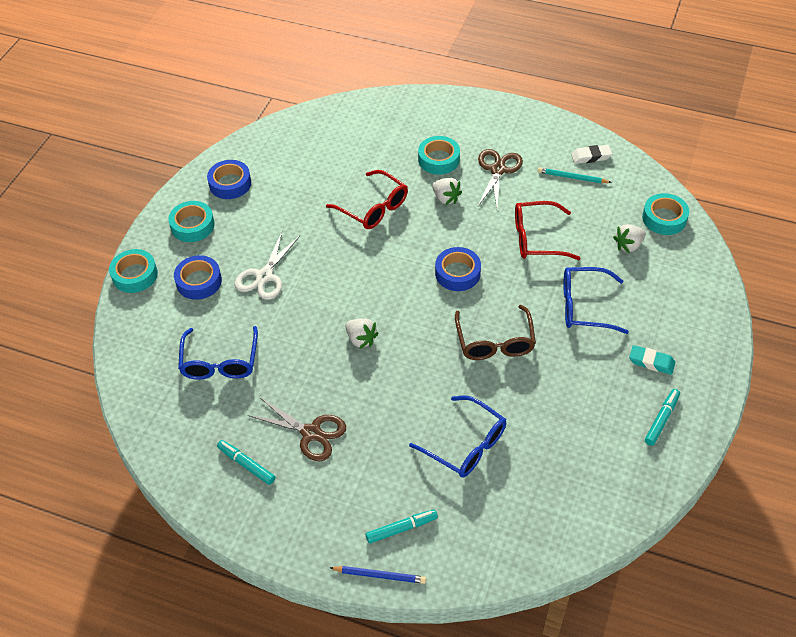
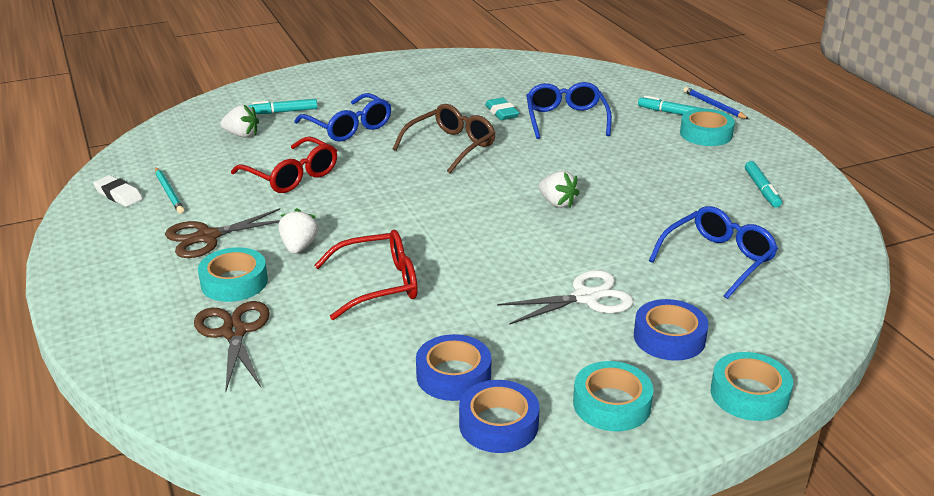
camera: 135 degrees left, 20 degrees down
brown scissors [248,398,346,461] -> brown scissors moved to [194,301,270,392]
red glasses [326,170,408,229] -> red glasses turned 75 degrees clockwise [314,230,418,320]
white strawberry [346,318,379,349] -> white strawberry turned 135 degrees clockwise [538,171,579,208]
blue tape [435,247,481,291] -> blue tape moved to [416,334,491,401]
turquoise eraser [629,345,675,375] -> turquoise eraser moved to [485,98,519,120]
turquoise tape [642,193,689,235] -> turquoise tape moved to [680,109,735,146]
turquoise marker [645,389,680,446] -> turquoise marker moved to [249,99,317,114]

